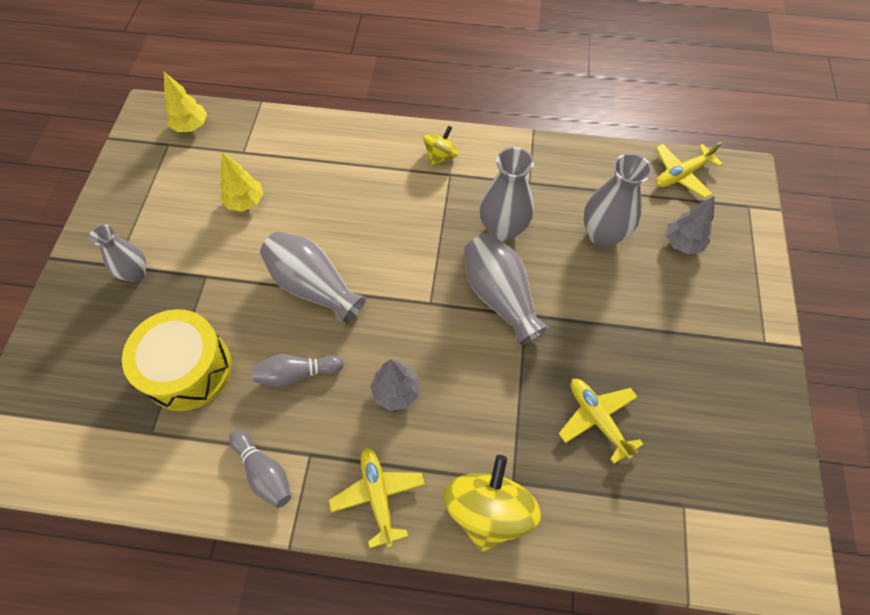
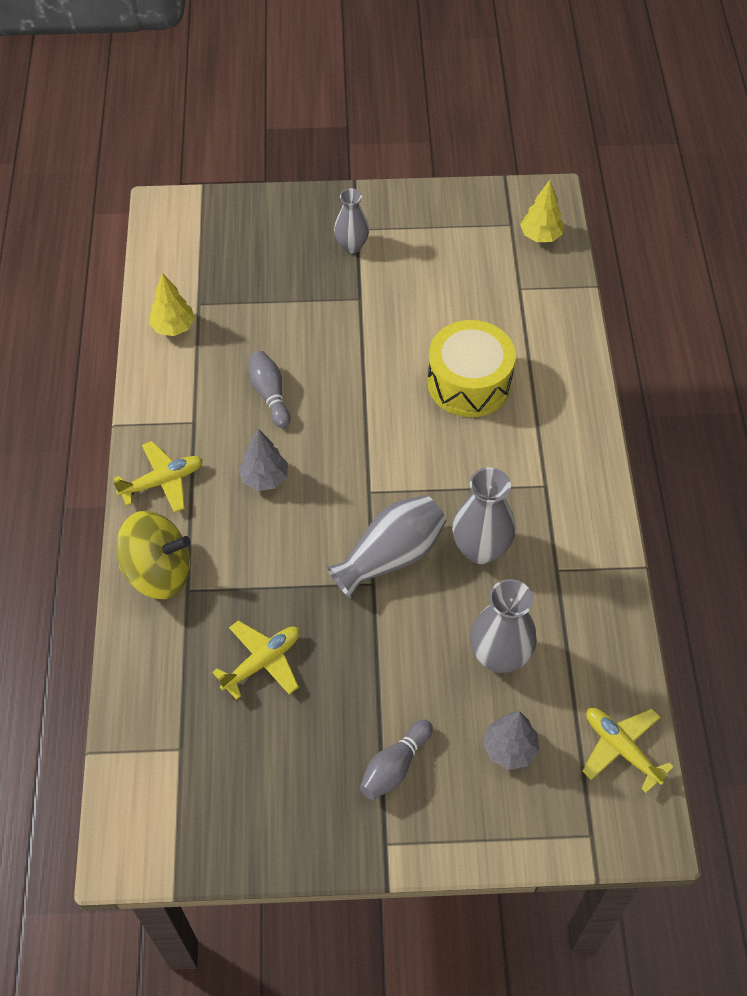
camera: 80 degrees right, 5 degrees down
yellow drum [122,309,232,411] -> yellow drum moved to [427,320,516,417]
yellow tree [220,152,263,212] -> yellow tree moved to [149,273,195,336]
grey bowling pin [229,430,291,508] -> grey bowling pin moved to [360,719,433,800]
grey vase [260,231,366,325] -> none
yellow spinning top [423,126,459,166] -> none

